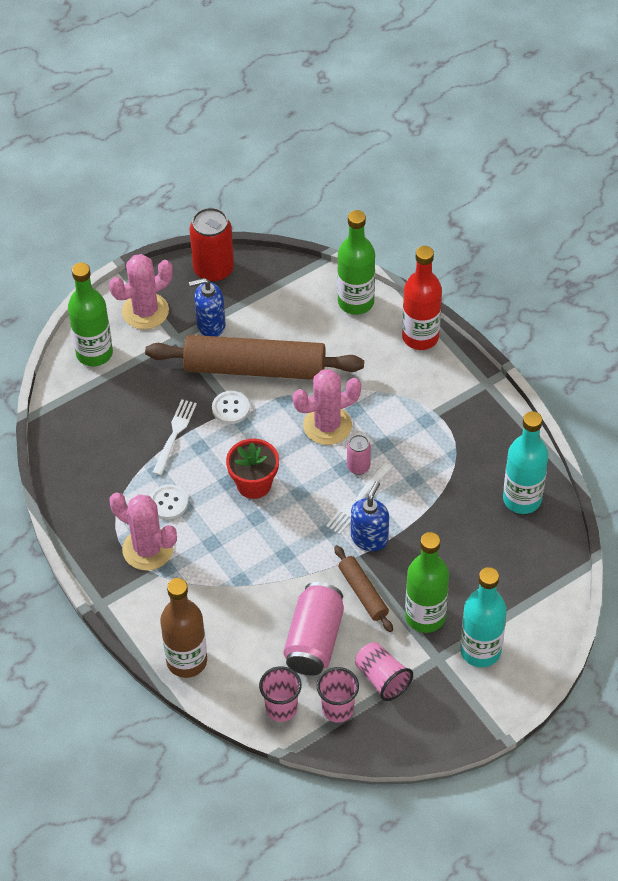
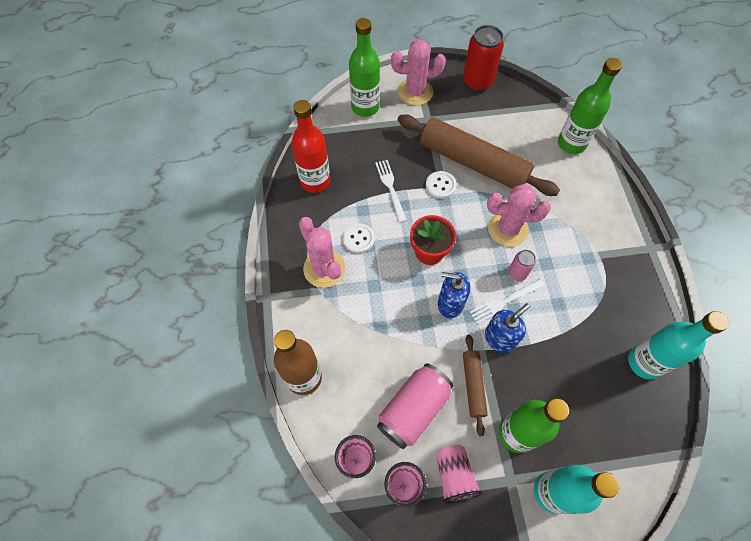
camera: 25 degrees right, 10 degrees up
white fork [152,399,197,475] -> white fork turned 60 degrees counterclockwise [375,160,407,223]
blue soap dispenser [189,278,226,337] -> blue soap dispenser moved to [438,272,470,318]
red bottle [402,246,442,350] -> red bottle moved to [291,100,330,193]

